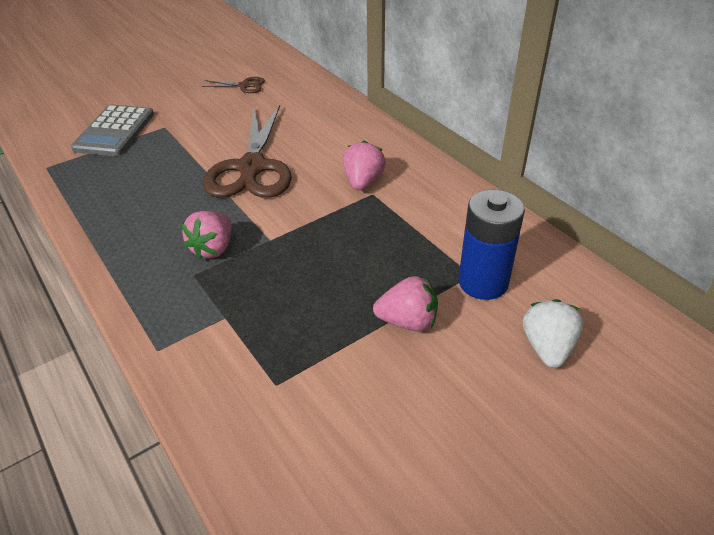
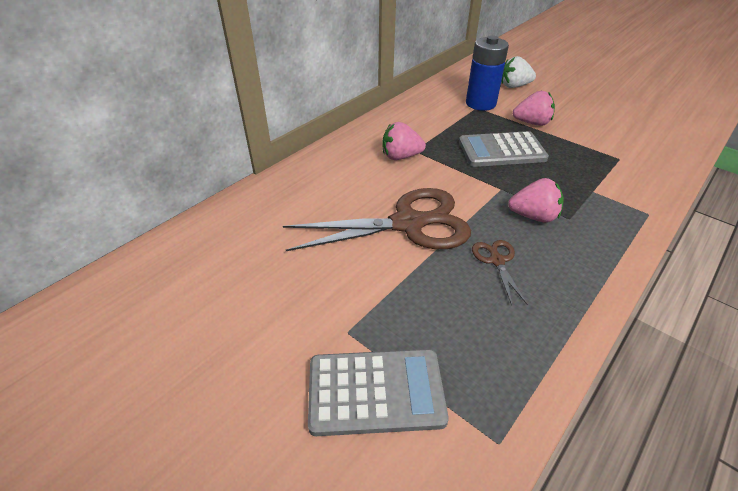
camera: 105 degrees left, 0 degrees up
brown scissors [202,77,265,93] -> brown scissors moved to [472,240,527,305]
pink strawberry [373,276,438,332] -> pink strawberry turned 105 degrees clockwise [513,91,555,126]
none -> grey calculator [459,131,549,167]

